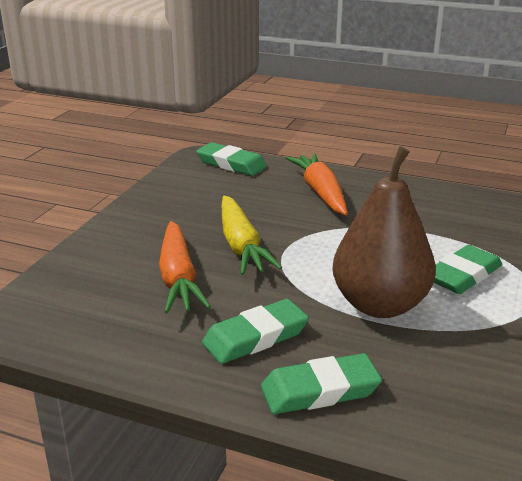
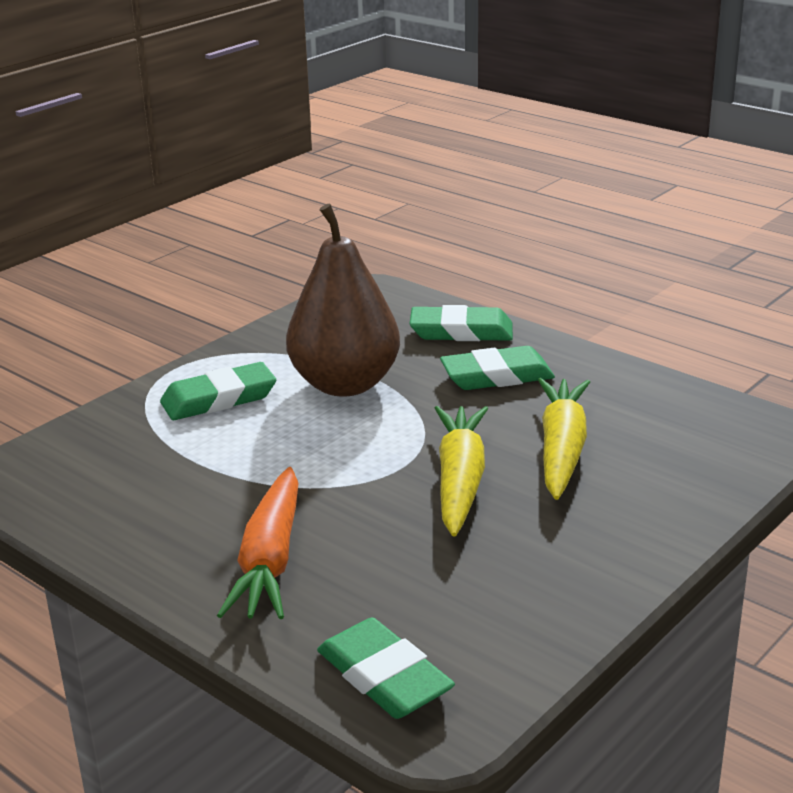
camera: 160 degrees left, 0 degrees up
orange carrot [159,221,211,314] -> yellow carrot [538,378,590,500]

